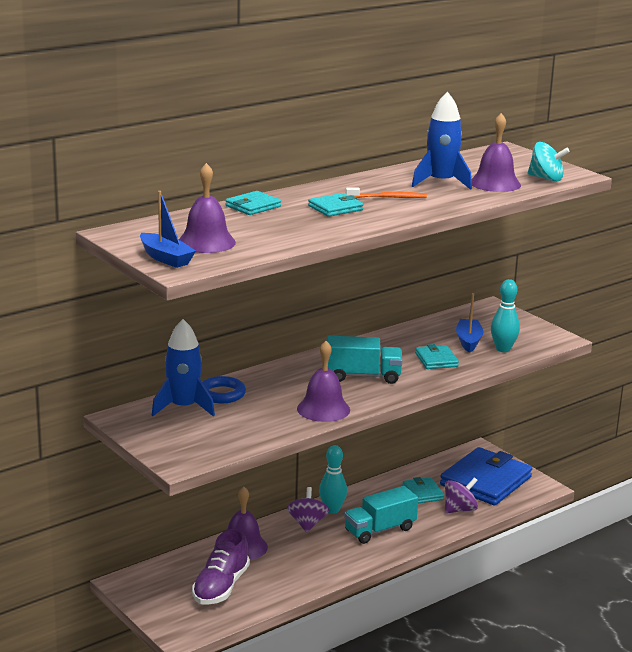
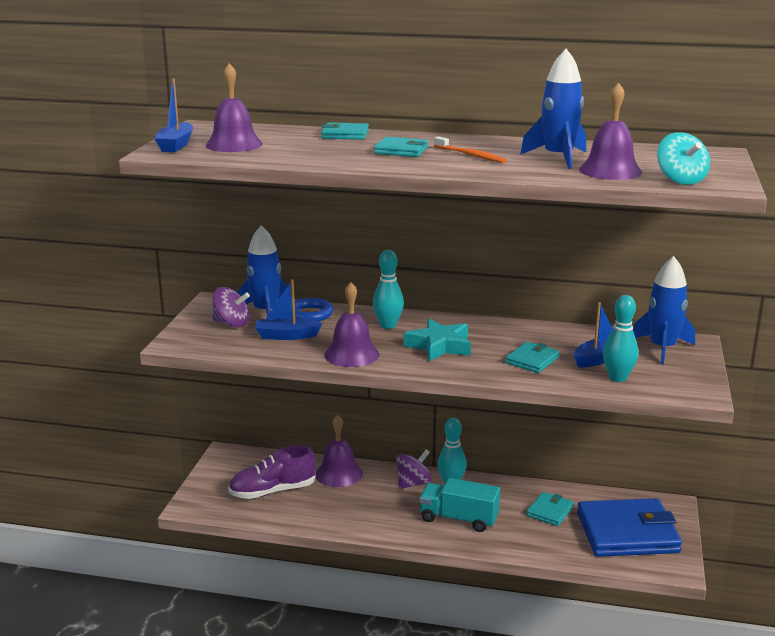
camera: 50 degrees right, 0 degrees up
turquoise truck [327,336,402,384] -> turquoise star [403,319,471,362]
purple spinning top [445,477,478,513] -> purple spinning top moved to [212,287,250,327]
none -> blue boat [255,280,323,340]
none -> turquoise bowling pin [373,250,404,329]
none -> blue rocket [633,256,695,364]

